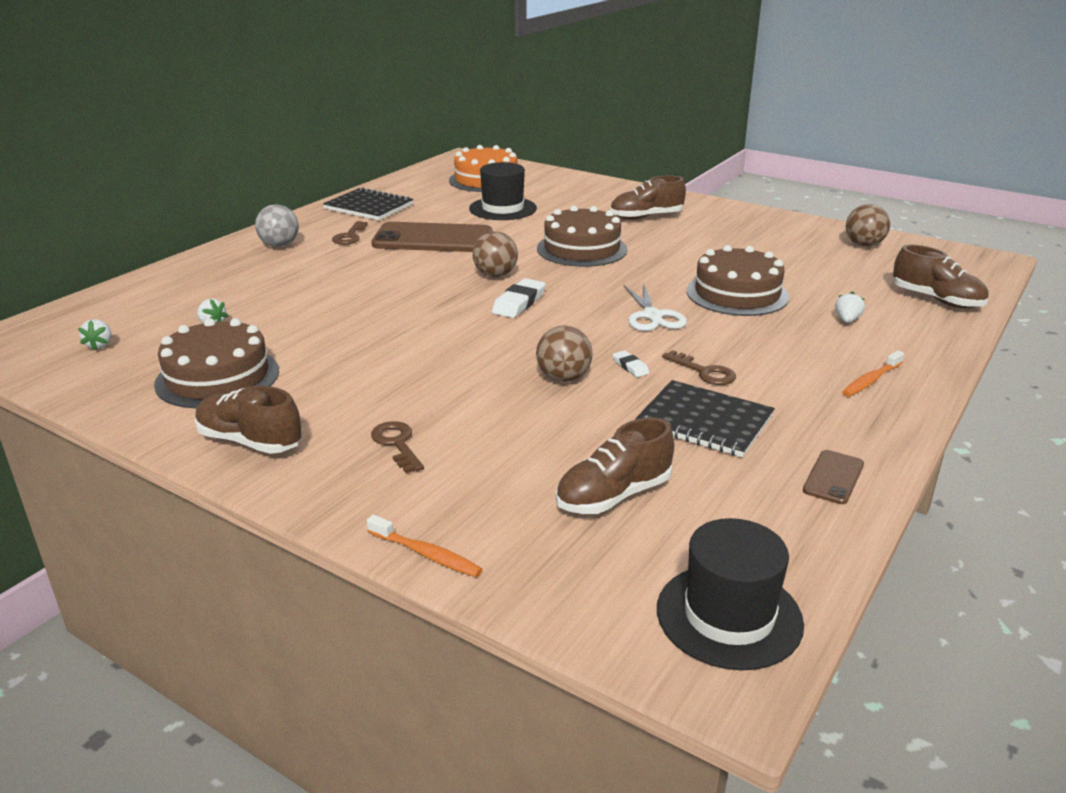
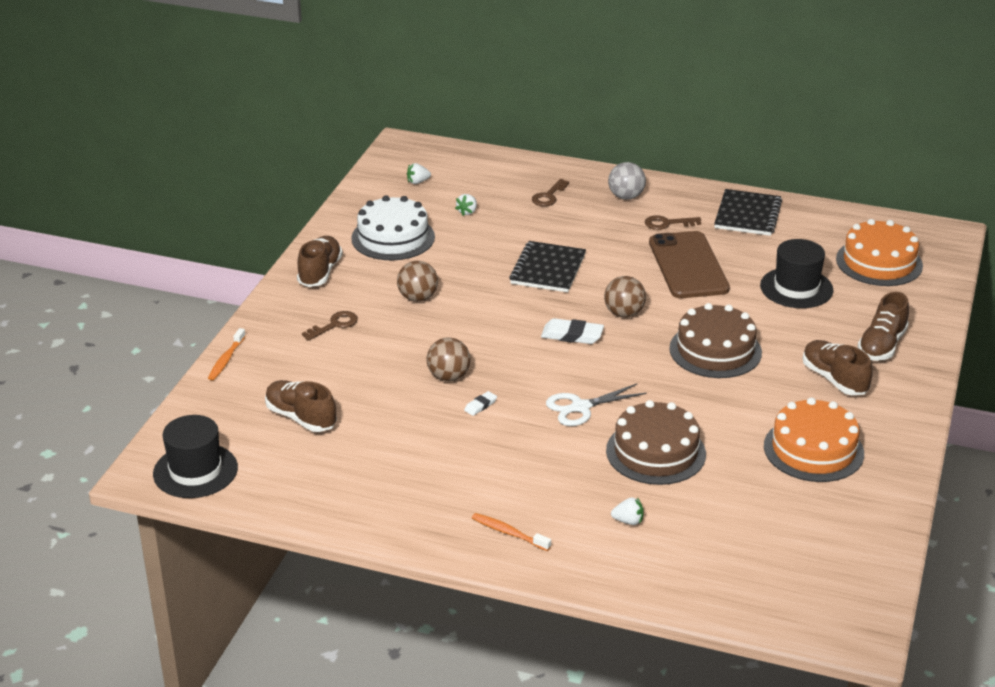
camera: 75 degrees right, 5 degrees up
brown cake [154,318,279,408] -> white cake [351,195,435,260]
black notebook [635,380,775,457] -> black notebook moved to [509,241,586,292]
brown key [662,350,736,385] -> brown key moved to [532,179,569,206]
brown phone [803,450,864,504] -> none
brown ball [846,204,890,247] -> brown ball moved to [397,261,438,302]
brown shoe [893,244,989,308] -> brown shoe moved to [857,292,909,361]
none -> orange cake [764,398,864,482]

